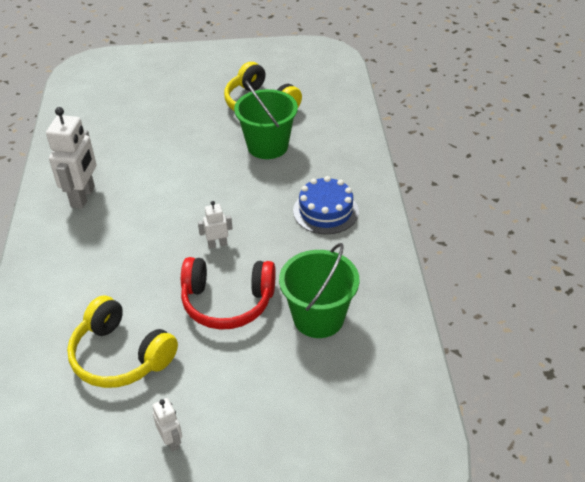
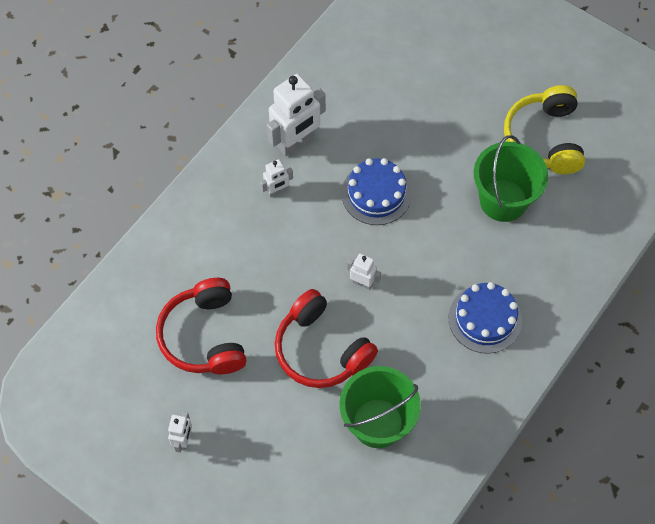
camera: 40 degrees right, 20 degrees up
yellow headphones [67,295,178,388] -> red headphones [156,278,247,374]
none -> white robot [260,159,293,198]
none -> blue cake [341,158,412,225]

